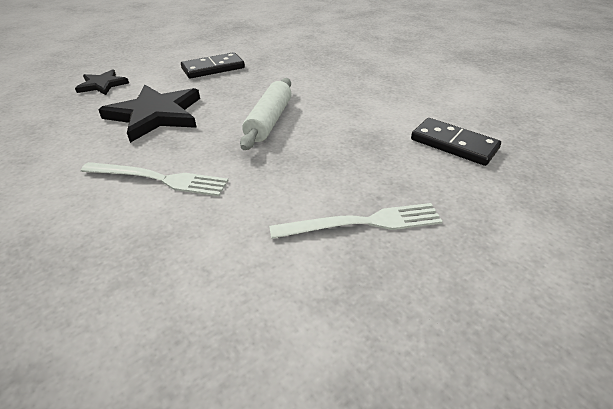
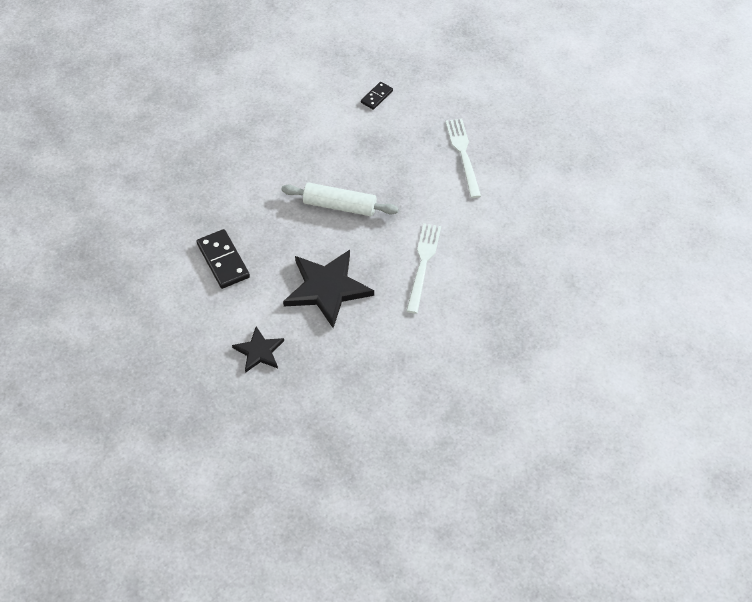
camera: 90 degrees left, 15 degrees up
black domino [411,118,501,166] -> black domino [361,82,393,110], size x0.57

